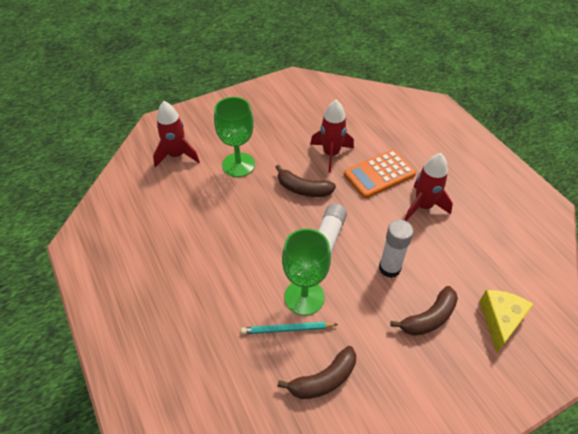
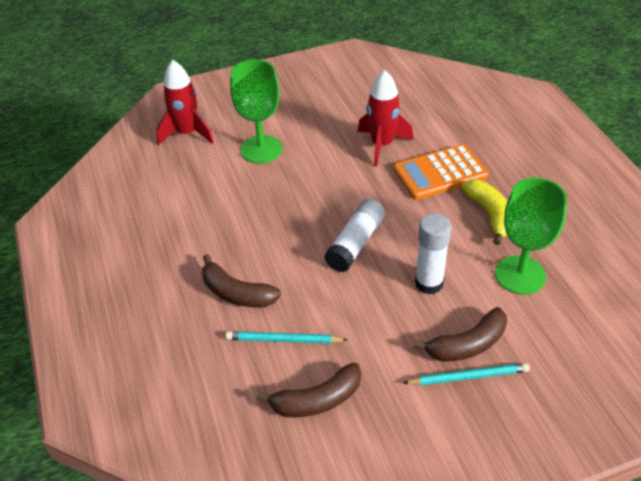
camera: 10 degrees right, 5 degrees down
brown banana [275,165,336,197] -> brown banana moved to [202,254,281,308]
green goblet [282,229,331,316] -> green goblet moved to [495,178,567,295]
red rocket [405,153,453,221] -> yellow banana [461,179,508,245]
yellow cheese [479,290,534,353] -> none
none -> turquoise pencil [403,363,530,385]

